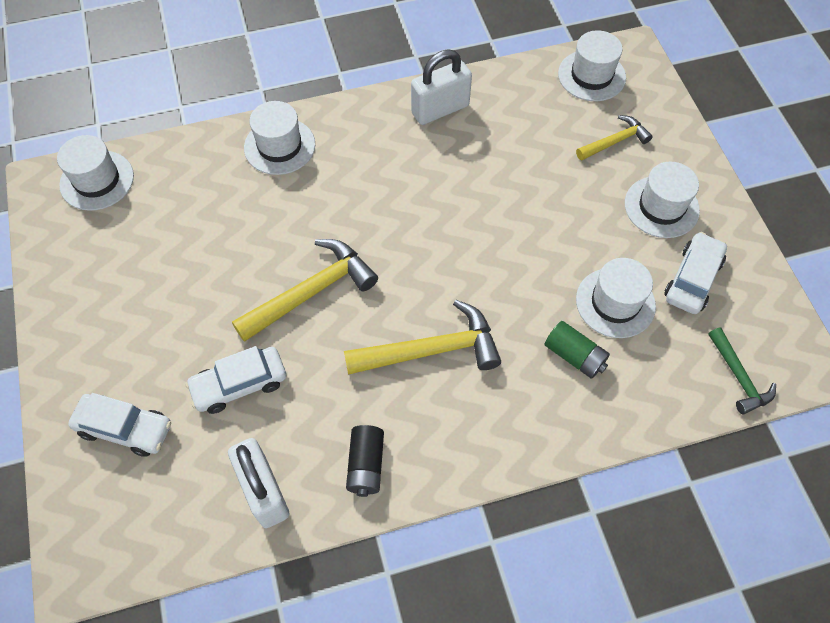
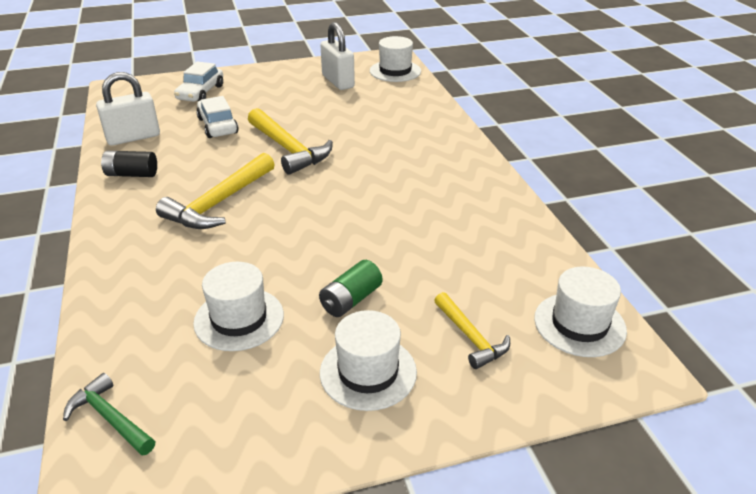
camera: 90 degrees right, 25 degrees down
white hat [244,101,315,175] -> none
yellow hammer [344,300,501,375] -> yellow hammer turned 45 degrees clockwise [156,153,275,229]
white padlock [411,49,472,125] -> white padlock moved to [320,22,355,90]
green battery [545,321,610,379] -> green battery moved to [319,260,383,317]
white car [664,232,727,314] -> none
green hammer [708,327,776,415] -> green hammer turned 60 degrees clockwise [63,373,155,456]

